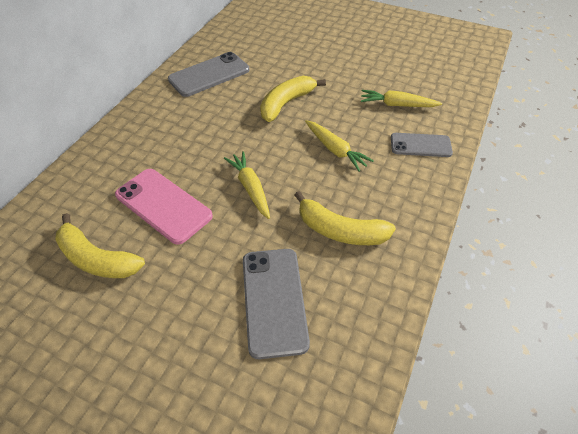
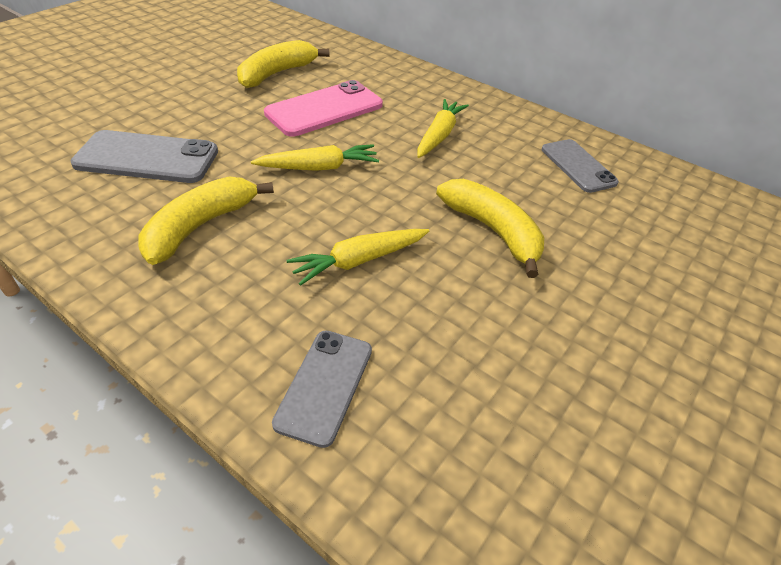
camera: 100 degrees right, 5 degrees down
grey phone [168,52,249,97] -> grey phone [542,139,619,193], size x0.66
yellow carrot [361,90,442,107] -> yellow carrot moved to [417,99,469,158]

